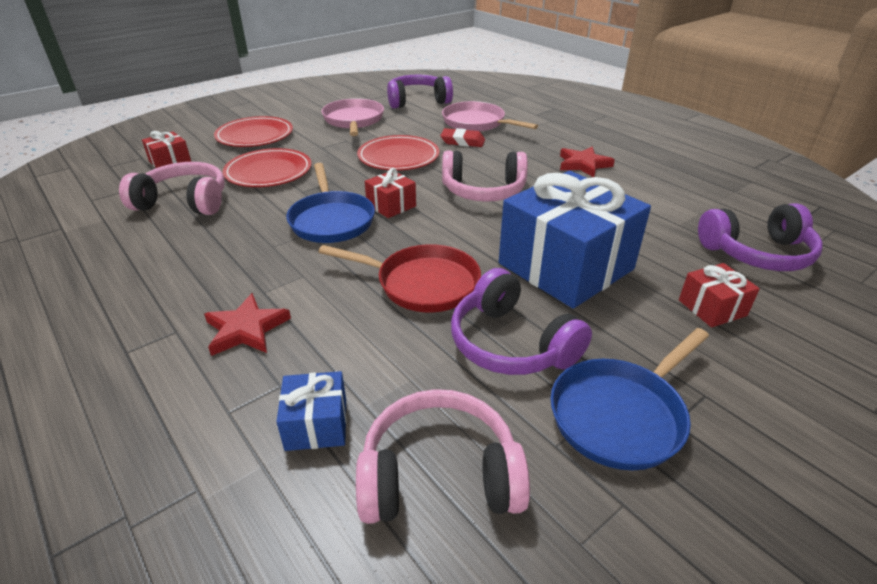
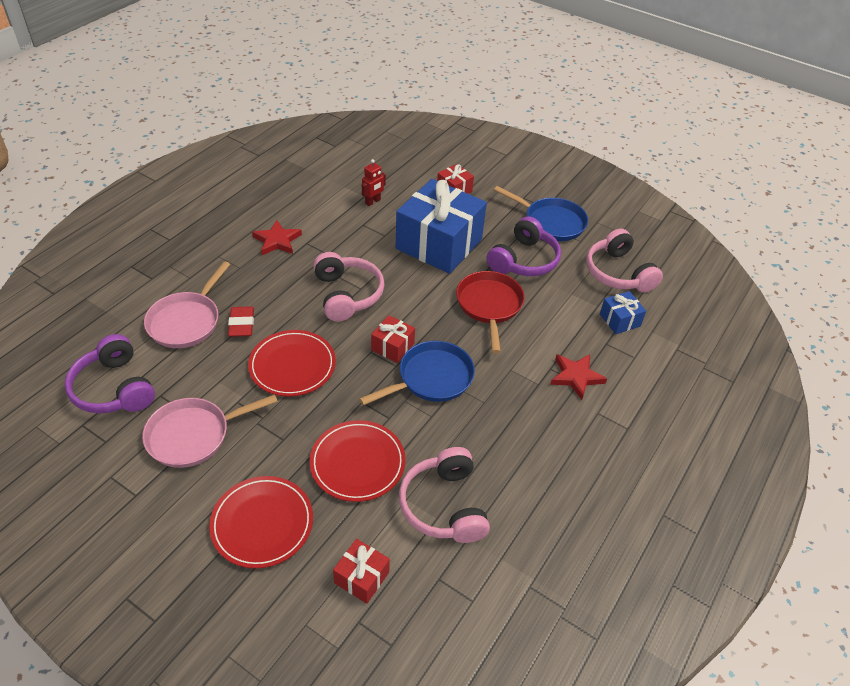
camera: 110 degrees left, 10 degrees up
purple headphones [698,203,823,271] -> none
none -> red robot [362,159,386,206]

